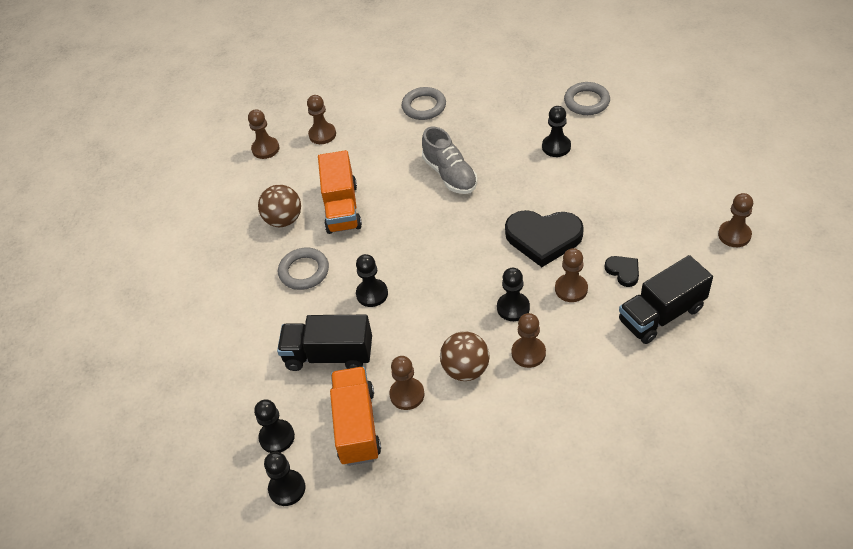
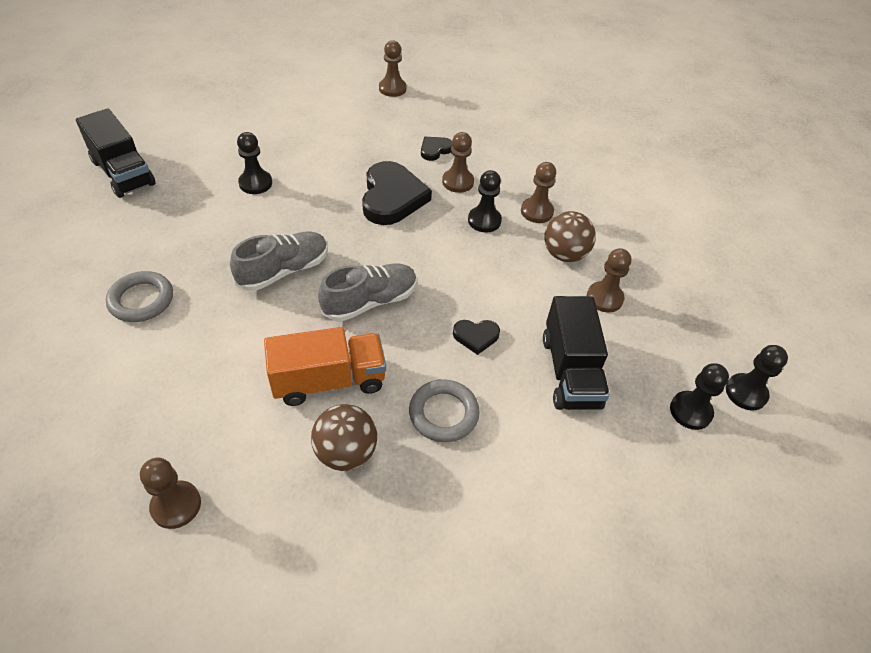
camera: 105 degrees left, 0 degrees up
brown pawn [307,95,336,144] -> none
orange truck [330,367,381,466] -> none
black pawn [356,254,388,307] -> black heart [453,320,500,355]
grey ring [564,82,610,115] -> none
black truck [619,255,713,344] -> black truck moved to [76,108,156,198]
none -> grey shoe [318,263,417,322]

